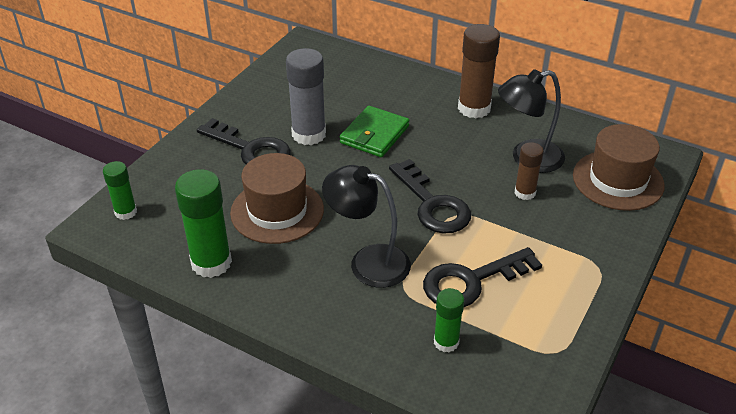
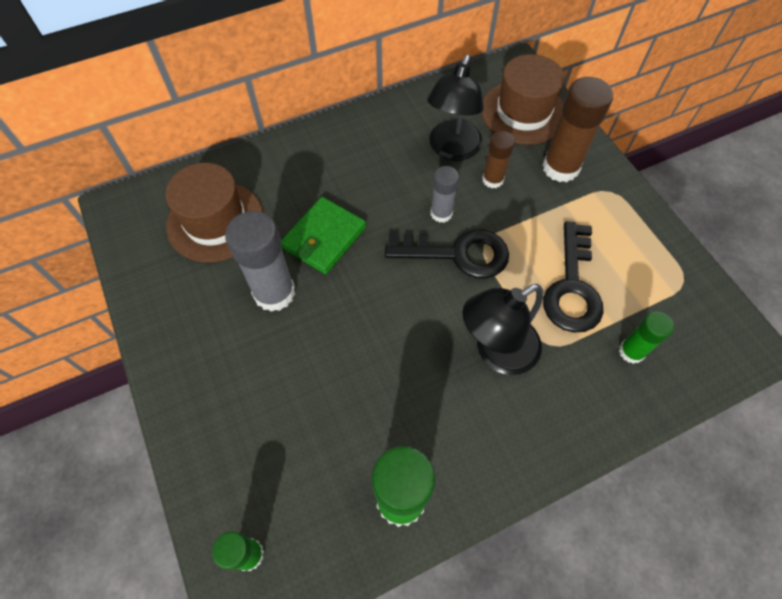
camera: 55 degrees left, 20 degrees up
black key [197,118,291,164] -> none
brown hat [230,153,324,244] -> brown hat moved to [165,163,263,262]
green wallet [340,105,410,157] -> green wallet turned 60 degrees clockwise [281,197,366,274]
brown glue stick [458,24,500,118] -> brown glue stick moved to [542,77,613,182]
none -> grey glue stick [430,166,459,223]

